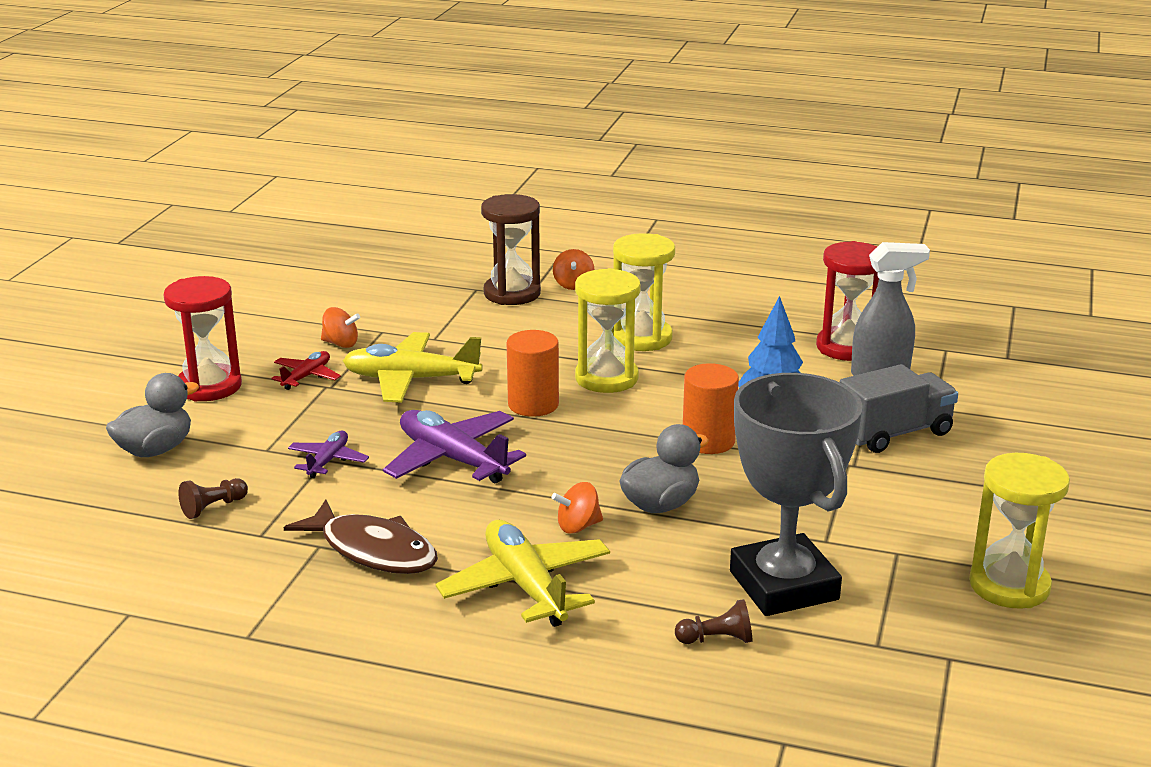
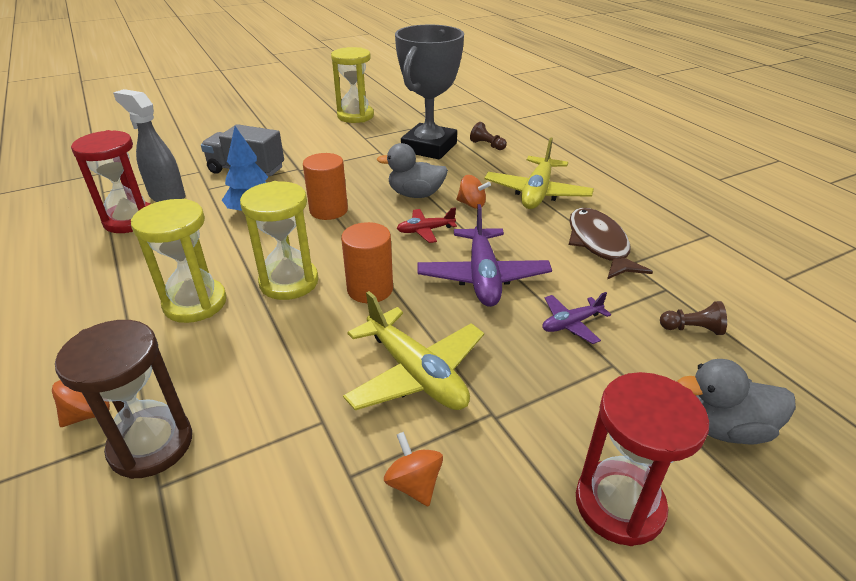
camera: 135 degrees left, 10 degrees up
red plane [271,351,341,390] -> red plane moved to [397,207,457,243]

